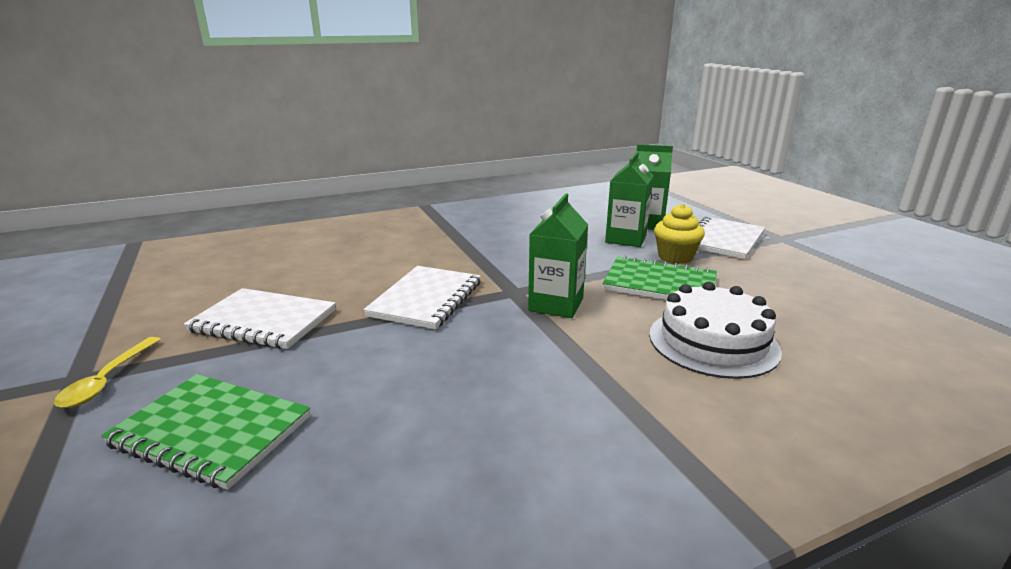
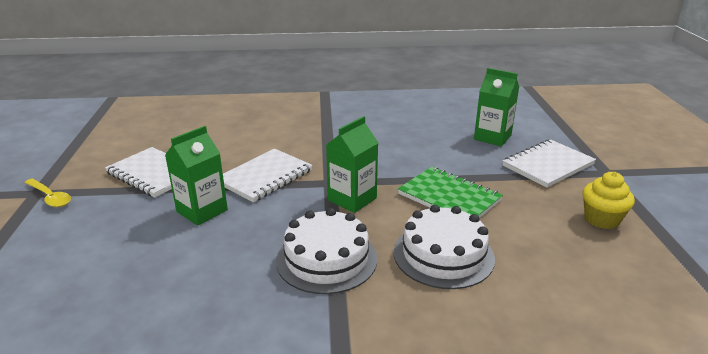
camera: 20 degrees right, 5 degrees up
yellow spoon [54,337,161,408] -> yellow spoon turned 75 degrees counterclockwise [24,179,71,207]
green notebook [101,374,310,490] -> none
green carton [605,151,653,247] -> green carton moved to [165,126,228,226]
yellow cupcake [654,204,705,264] -> yellow cupcake moved to [582,172,635,229]
none -> white cake [276,208,377,294]

